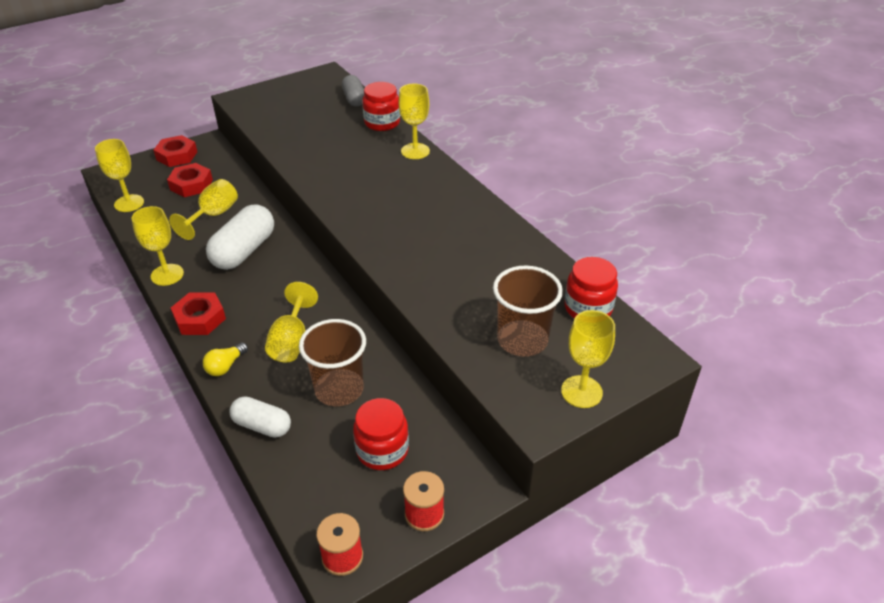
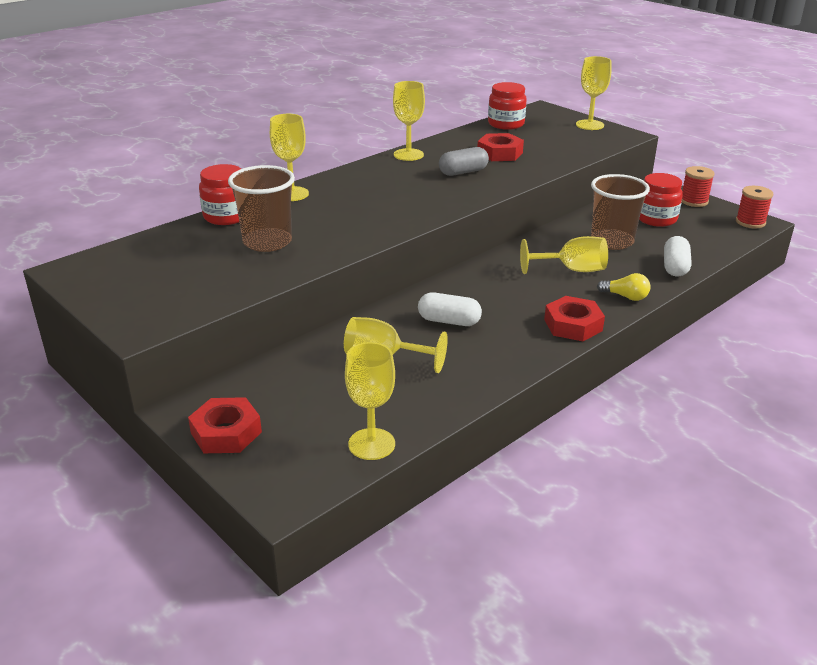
camera: 100 degrees left, 10 degrees down
yellow goblet [132,206,184,286] -> yellow goblet moved to [393,81,425,161]
red nut [167,163,213,197] -> red nut moved to [478,133,524,161]
white capsule [206,204,274,270] -> white capsule [418,293,482,326], size x0.61
grey capsule [342,75,364,106] -> grey capsule moved to [439,147,489,176]
brown cup [493,265,563,357] -> brown cup moved to [228,165,295,252]

